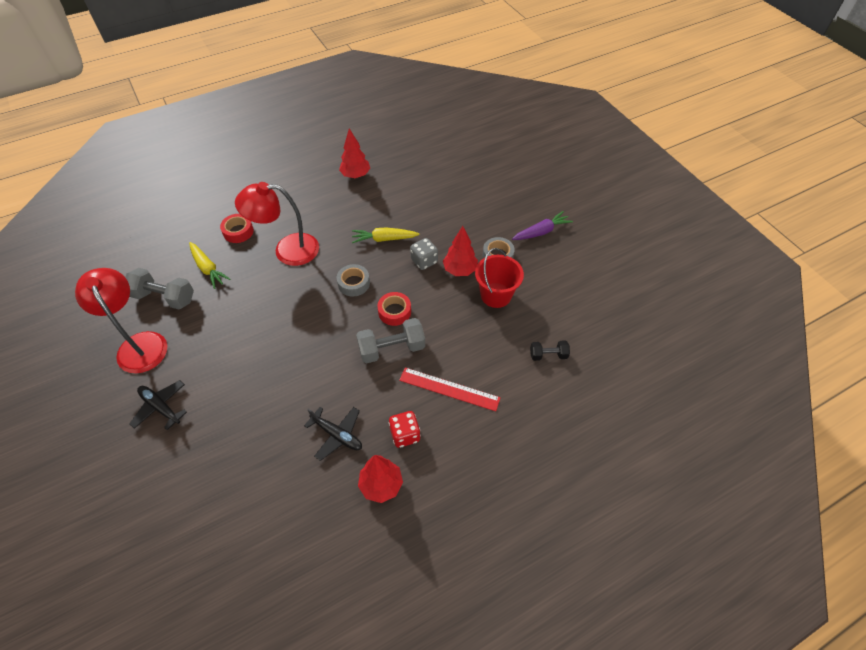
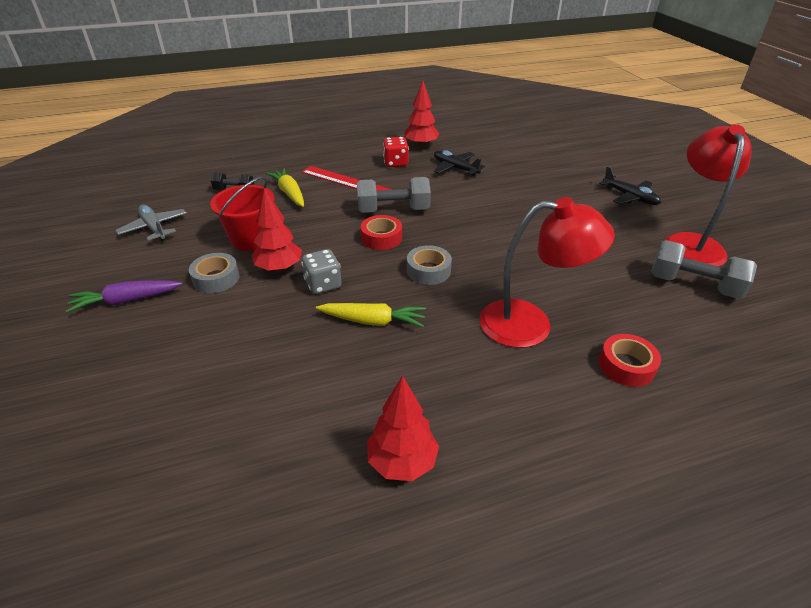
camera: 170 degrees left, 15 degrees down
red lamp [75,268,167,373] -> red lamp turned 150 degrees counterclockwise [664,124,752,266]
yellow carrot [189,242,231,289] -> yellow carrot moved to [265,168,304,207]
none -> grey plane [116,205,187,241]

